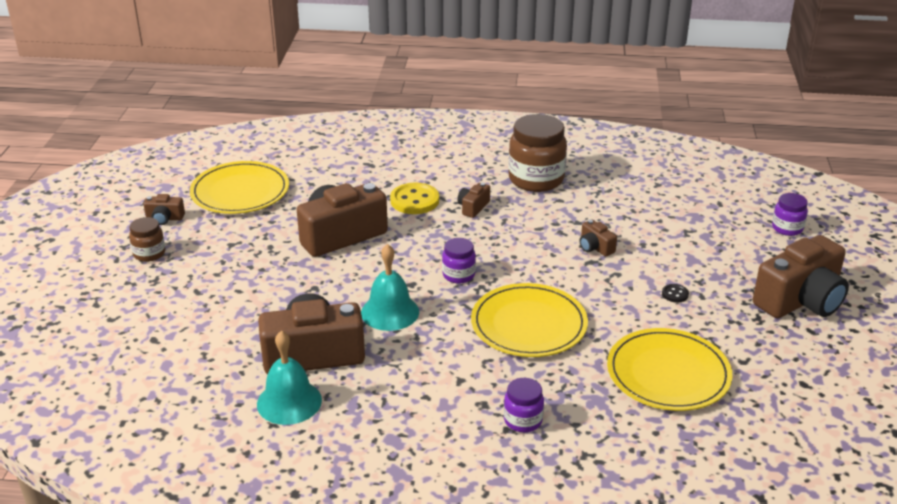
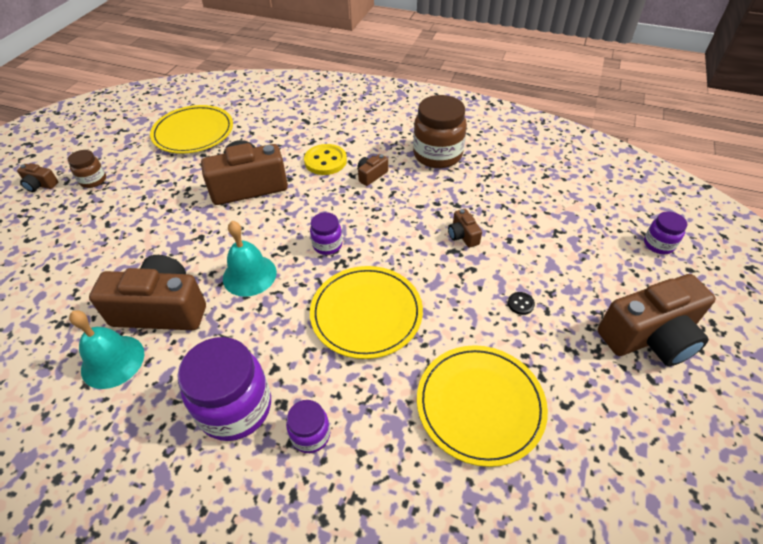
camera: 15 degrees right, 15 degrees up
brown camera [143,194,185,225] -> brown camera moved to [17,163,58,192]
none -> purple jar [177,337,271,441]

